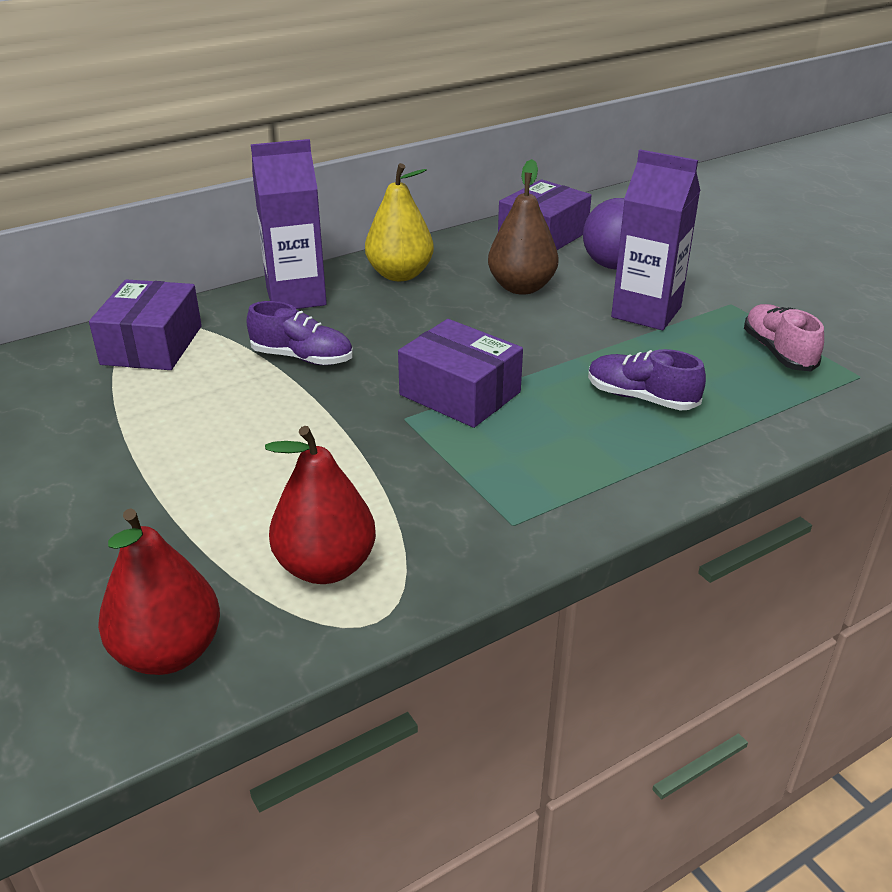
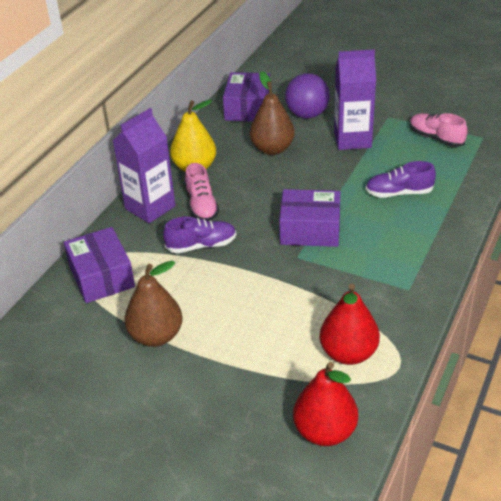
camera: 30 degrees left, 5 degrees up
none -> brown pear [124,261,183,347]
none -> pink shoe [185,163,219,221]

